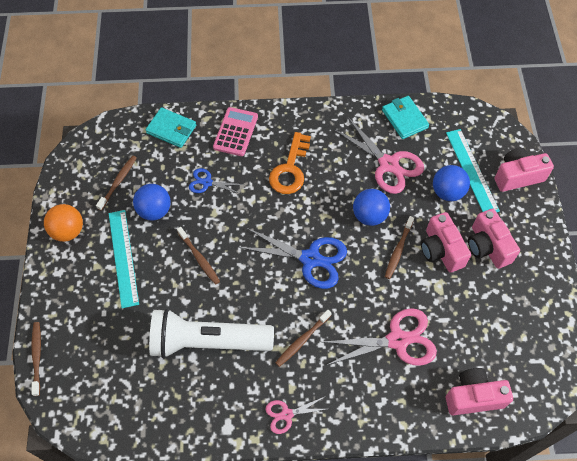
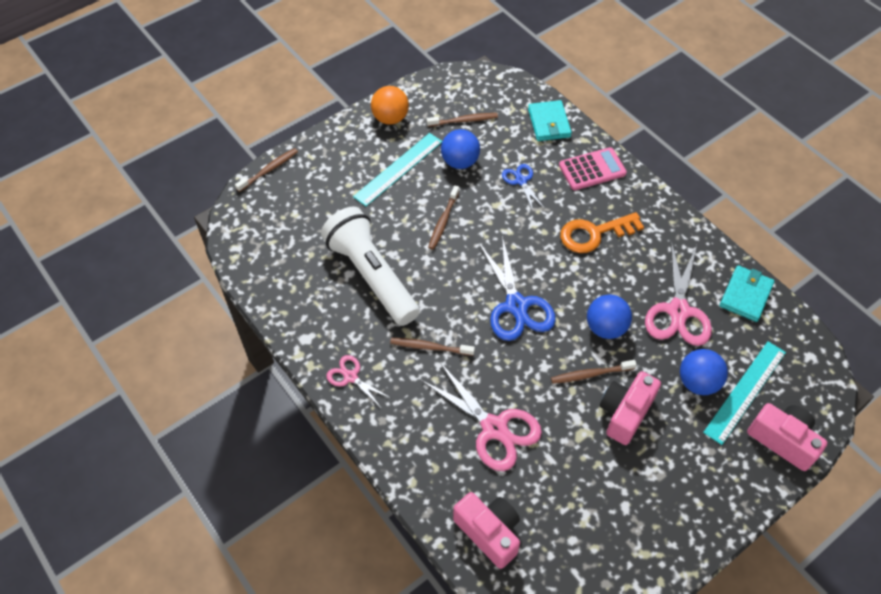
camera: 55 degrees right, 5 degrees down
pink camera [468,208,520,269] -> none

